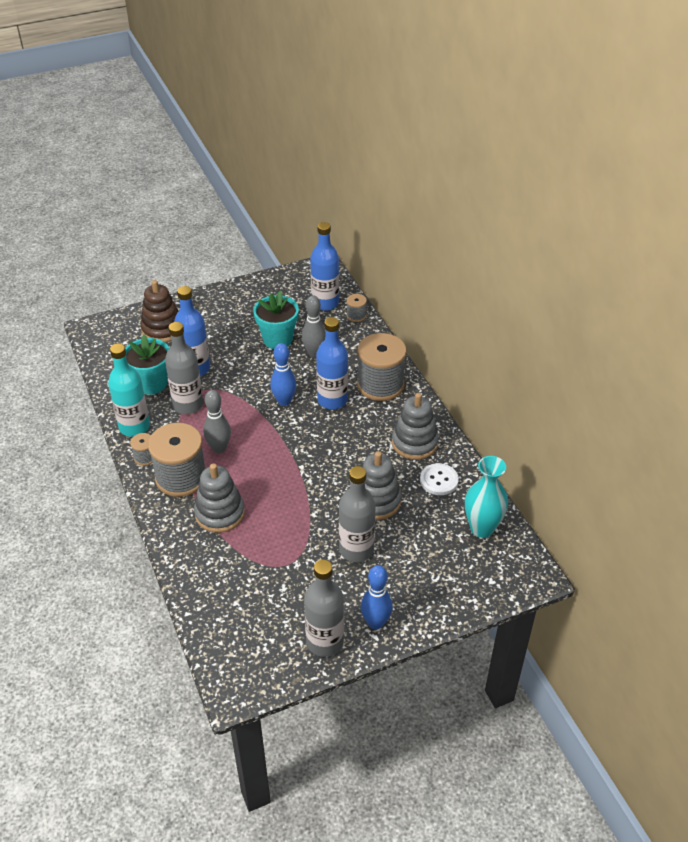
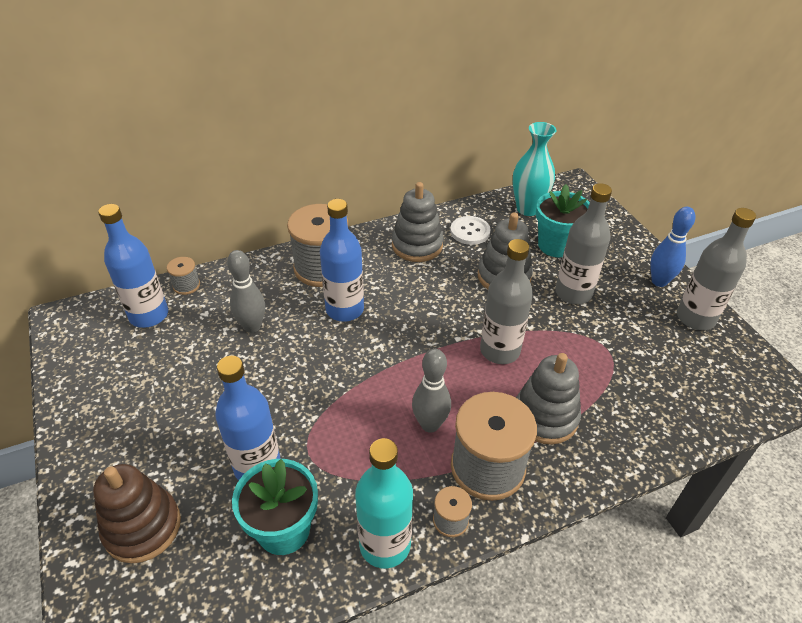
camera: 90 degrees left, 0 degrees up
grey bottle [165,322,203,414] -> grey bottle moved to [480,239,533,364]
turquoise flower pot [253,291,299,349] -> turquoise flower pot moved to [536,184,590,257]
blue bowling pin [270,343,296,406] -> none

